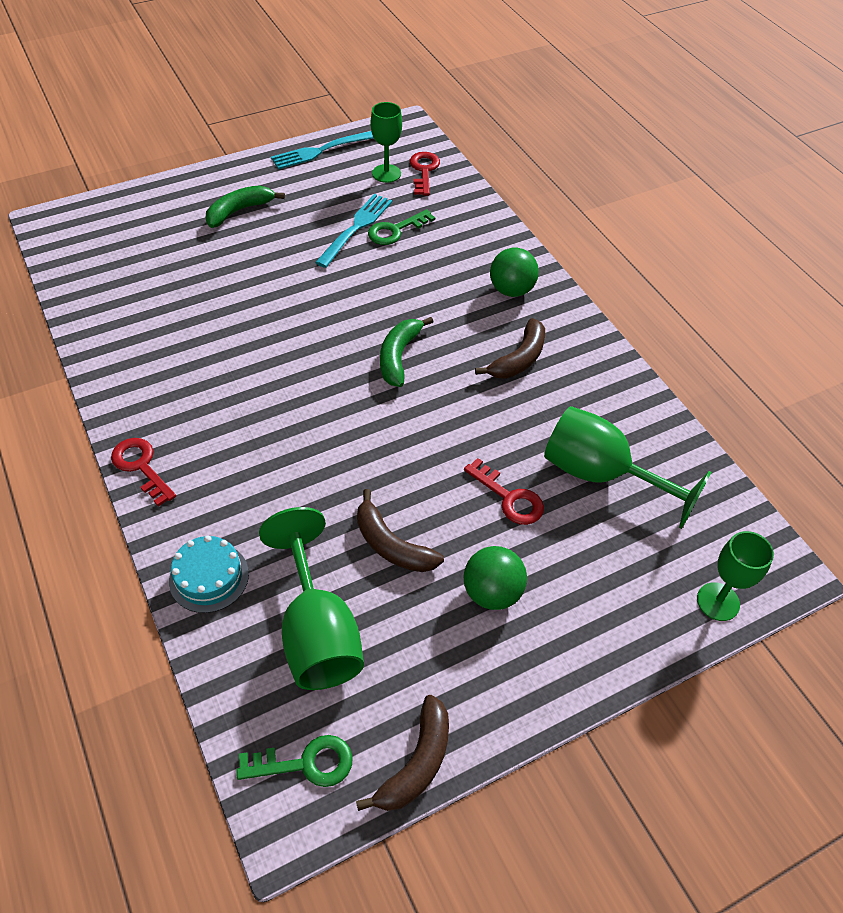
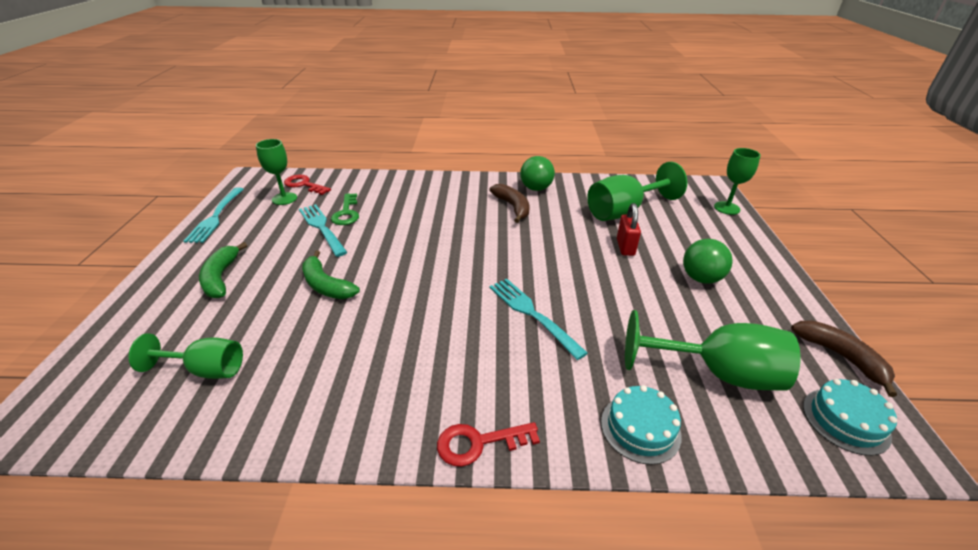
camera: 60 degrees left, 15 degrees down
green key [236,735,353,787] -> turquoise cake [803,379,897,456]
brown banana [357,489,444,572] -> none
green banana [380,317,433,387] -> green banana moved to [302,251,360,299]
red key [464,458,544,525] -> red padlock [617,203,641,256]
green ball [490,247,539,297] -> green ball moved to [520,156,555,191]
none -> green goblet [129,333,243,379]
none -> turquoise fork [489,279,588,360]

